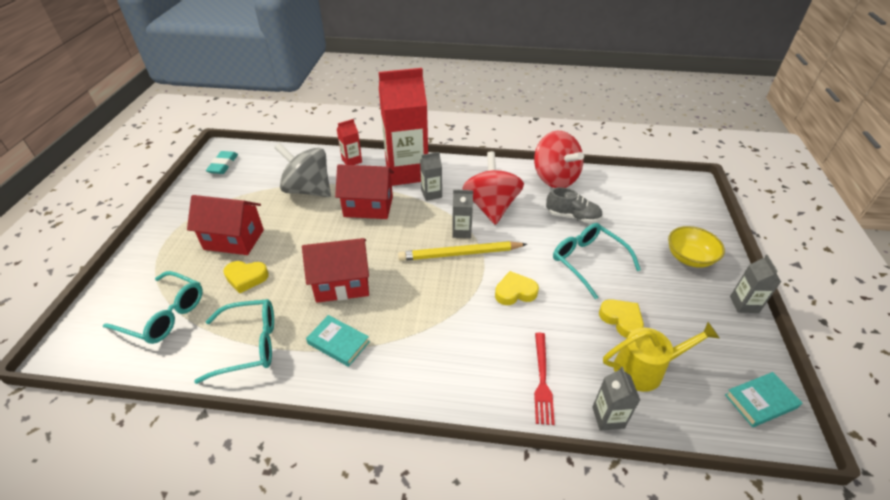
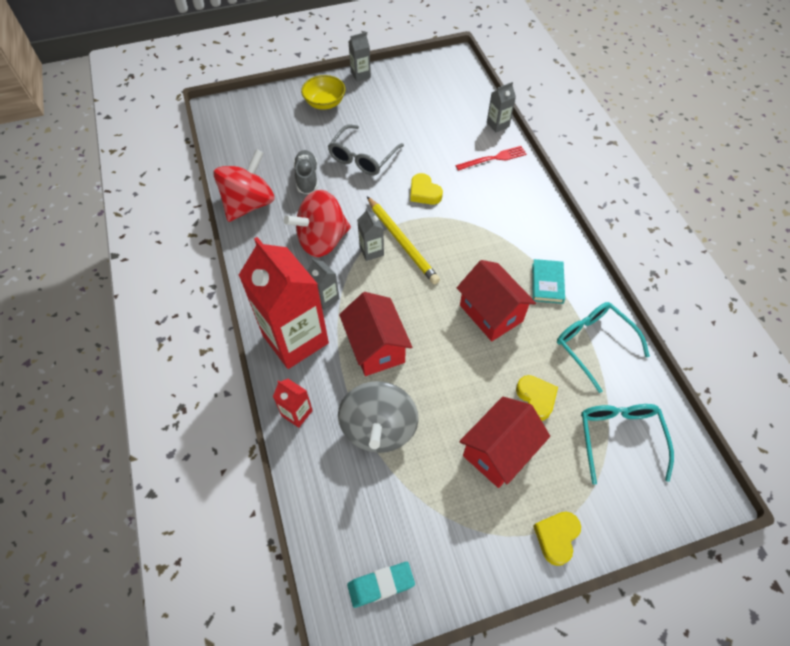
camera: 115 degrees left, 15 degrees up
red house [187,195,264,255] -> red house turned 60 degrees clockwise [459,397,550,488]
turquoise glasses [553,223,641,300] -> grey glasses [328,125,404,175]
yellow heart [599,299,644,338] -> yellow heart moved to [533,512,581,566]
yellow watering can [603,322,720,392] -> none
turquoise book [725,372,802,427] -> none

